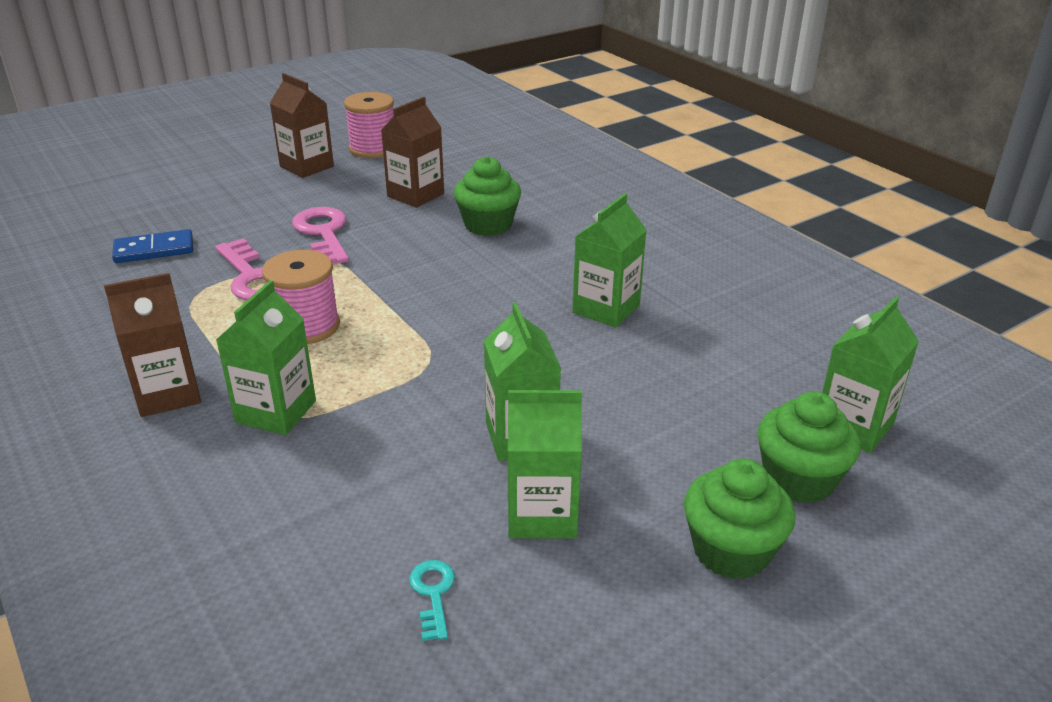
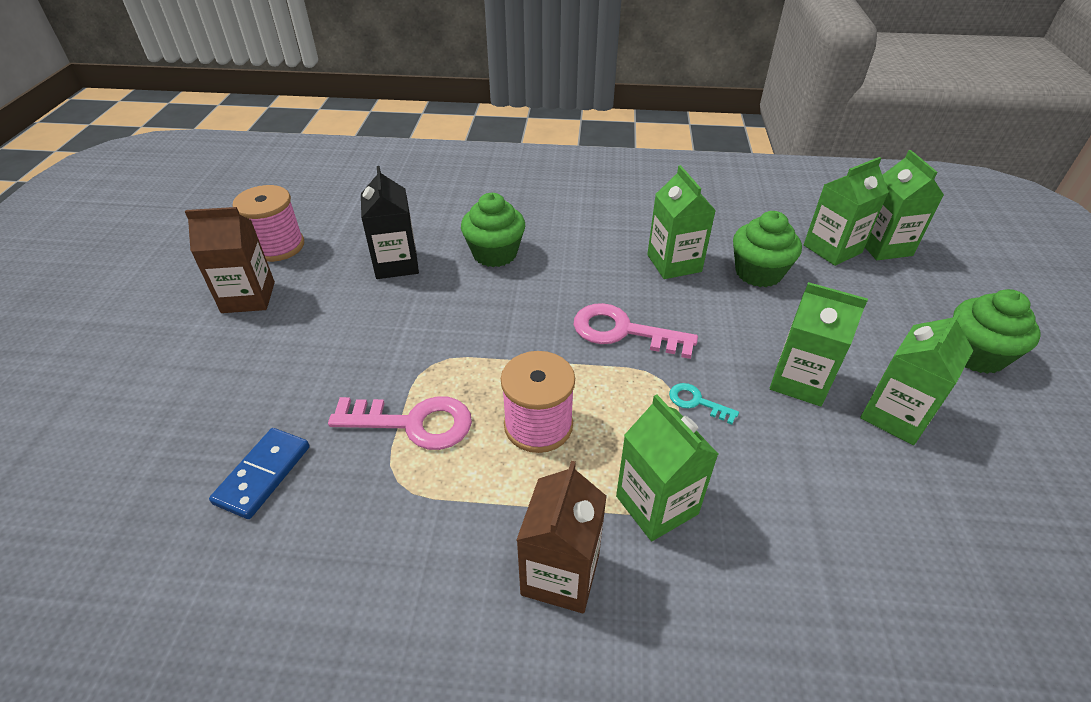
camera: 50 degrees left, 10 degrees up
pink key [292,207,349,263] -> pink key moved to [574,303,698,359]
brown carton [381,97,444,208] -> black carton [361,166,419,279]
turquoise key [409,560,455,641] -> turquoise key moved to [669,383,739,425]
green cupcake [757,391,861,504] -> green cupcake moved to [733,211,802,287]
none -> green carton [804,157,889,266]

